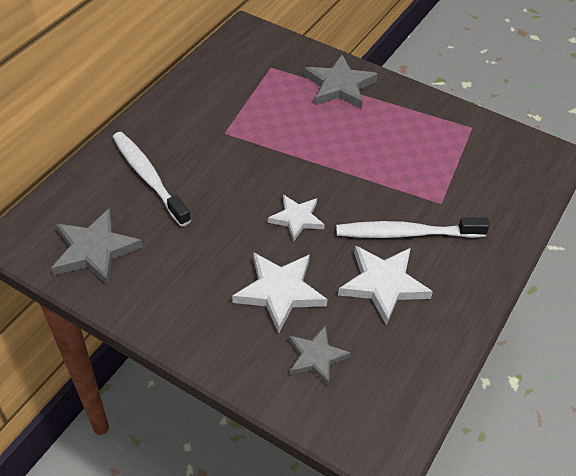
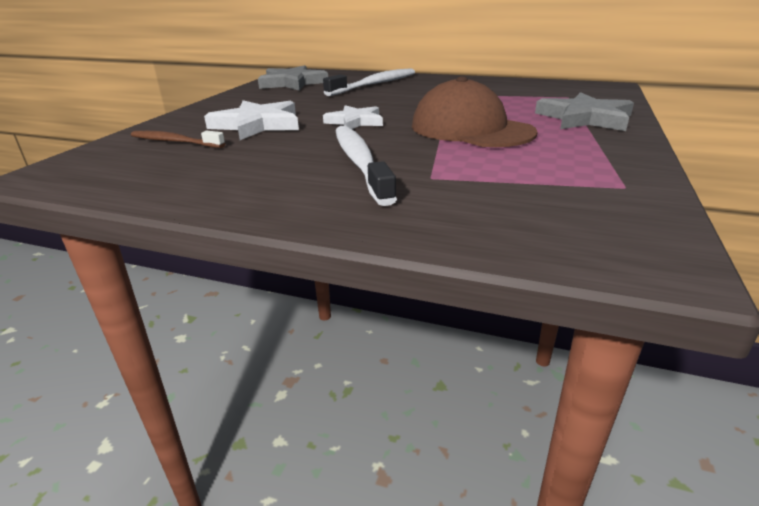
camera: 80 degrees right, 20 degrees down
grey star [288,325,351,386] -> brown toothbrush [131,130,225,148]
white star [338,246,433,325] -> none
none -> brown cap [412,76,538,147]

